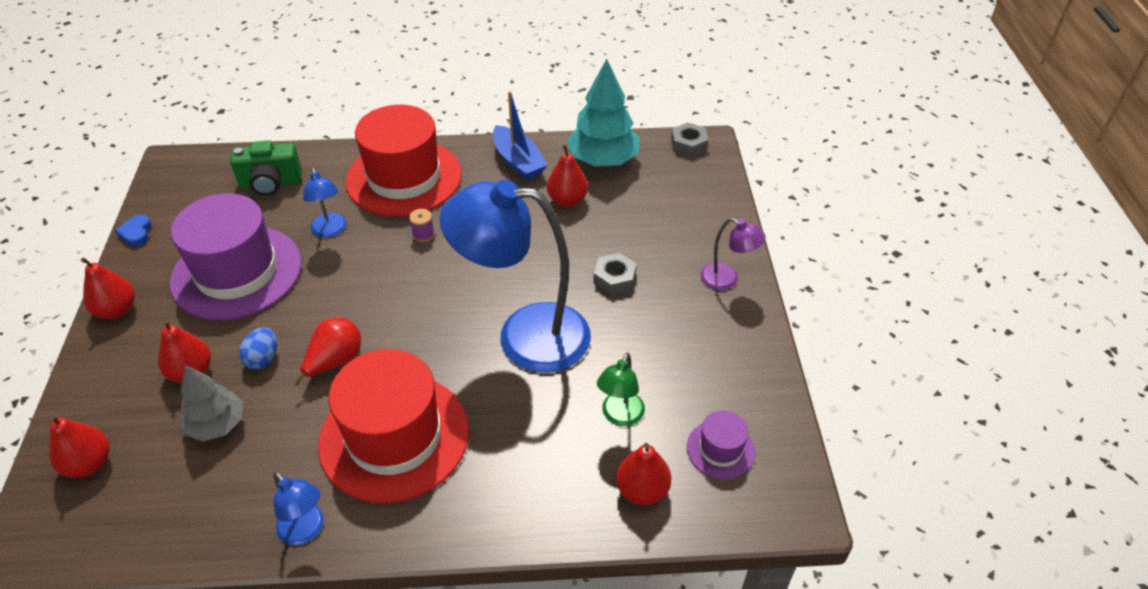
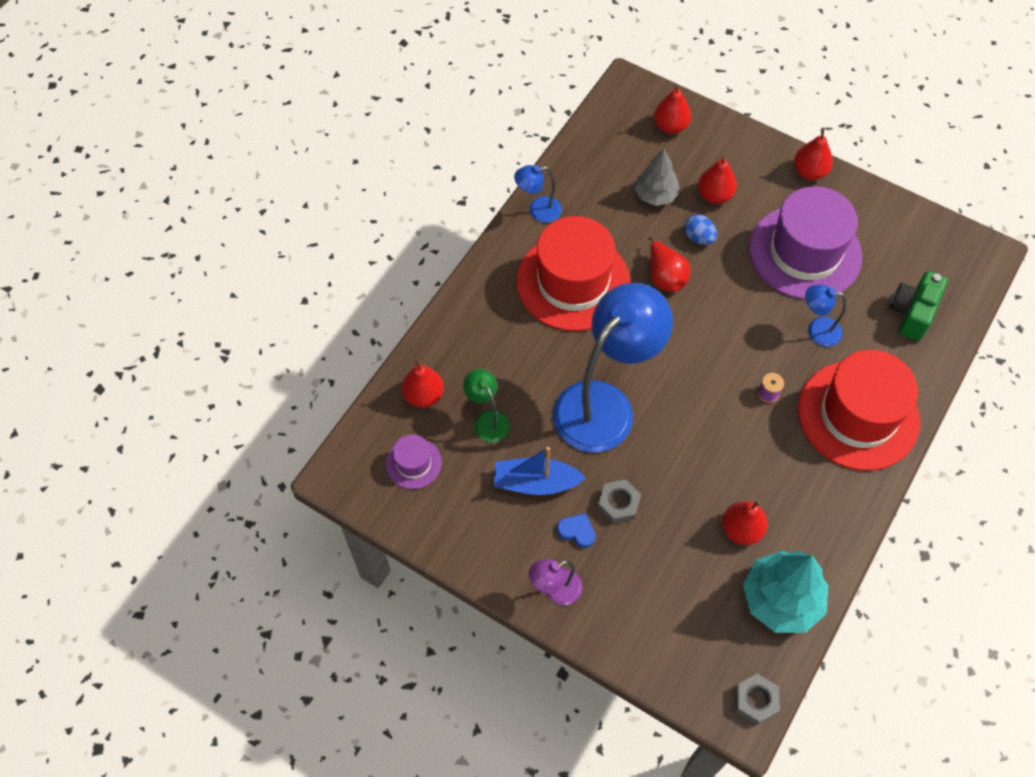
camera: 125 degrees right, 15 degrees up
blue heart [115,215,152,246] -> blue heart moved to [557,513,595,548]
blue boat [493,91,548,180] -> blue boat moved to [494,447,586,495]

